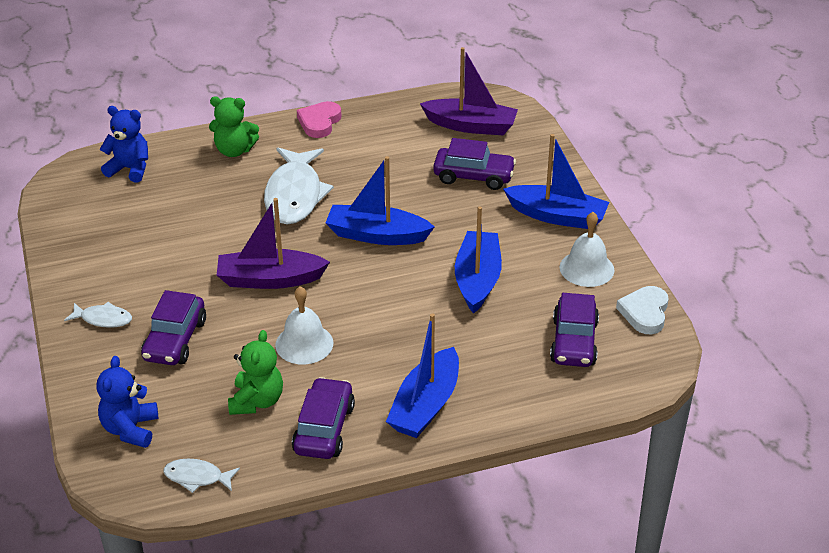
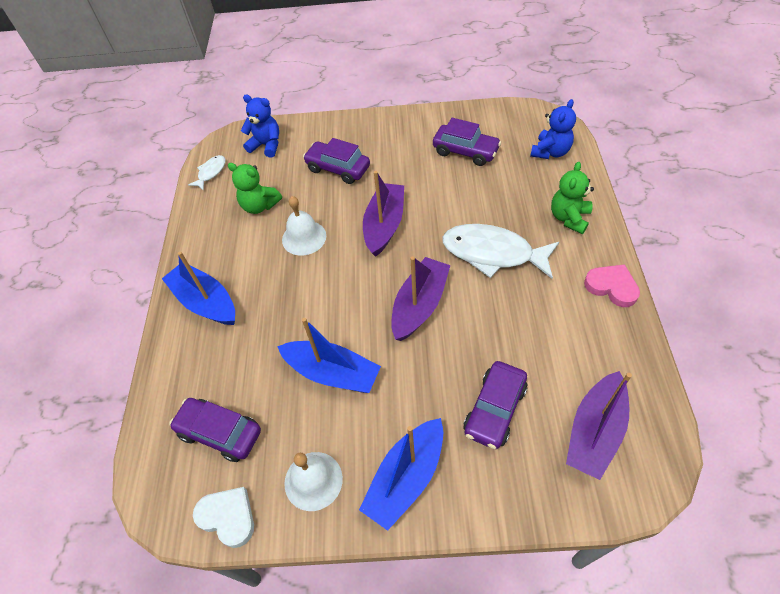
camera: 110 degrees right, 15 degrees up
white fish [64,302,132,328] -> none
purple car [292,377,355,459] -> purple car moved to [433,118,501,166]
blue boat [326,156,434,245] -> purple boat [391,256,451,341]

